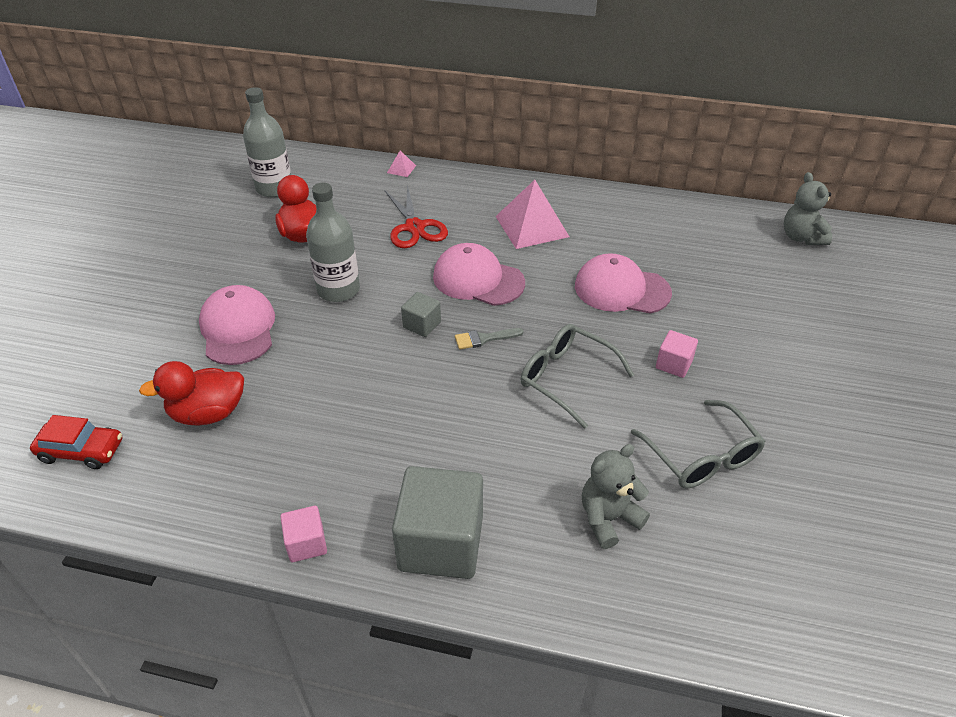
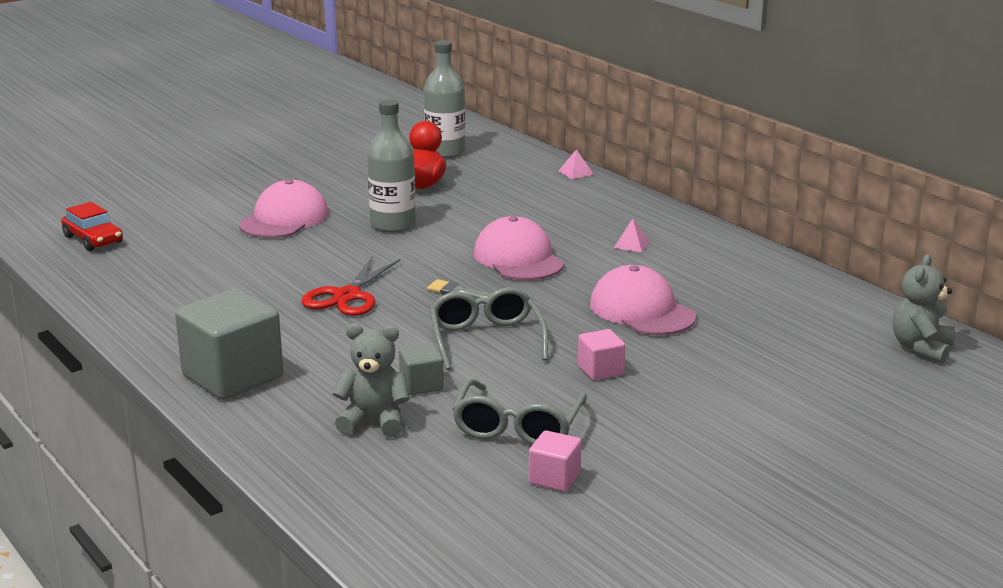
camera: 40 degrees right, 20 degrees down
red duck [139,361,244,426] -> none
pink cube [280,506,327,562] -> pink cube moved to [529,430,581,492]
red scissors [385,185,448,248] -> red scissors moved to [301,257,400,316]
grey cube [401,292,441,337] -> grey cube moved to [399,343,444,395]
pink pyramid [495,180,569,249] -> pink pyramid [614,219,649,252], size x0.43

